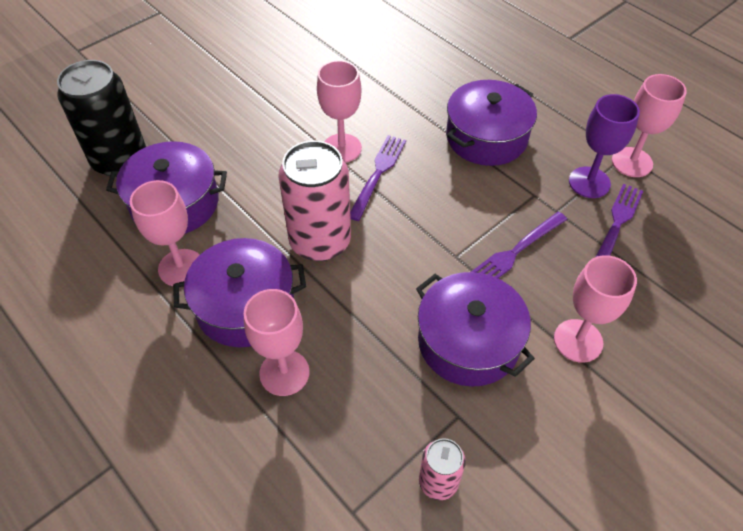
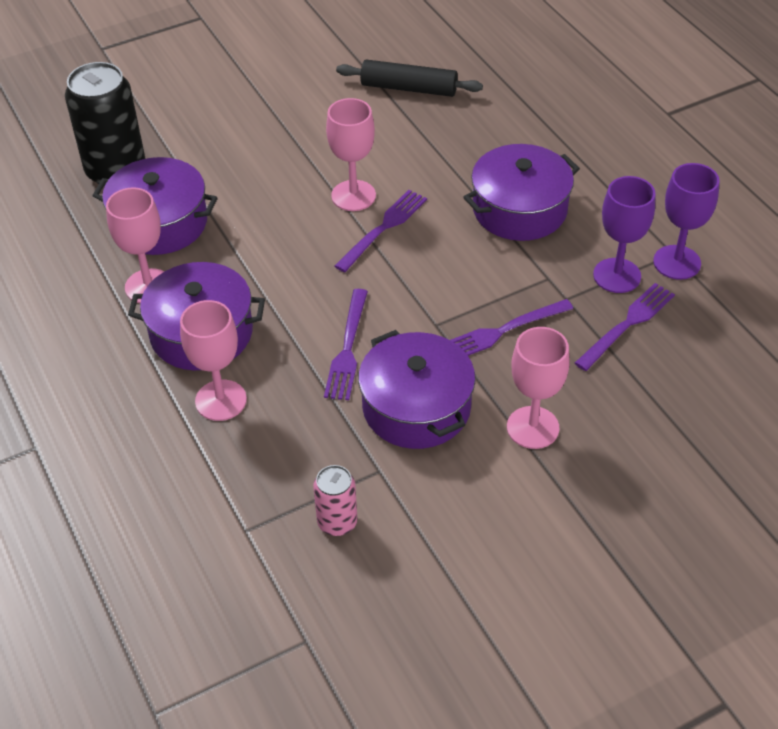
camera: 15 degrees right, 5 degrees down
pink can [278,141,351,261] -> none
pink goblet [612,74,687,177] -> purple goblet [653,163,720,280]
none -> purple fork [324,289,368,400]
none -> black rolling pin [336,59,483,97]

